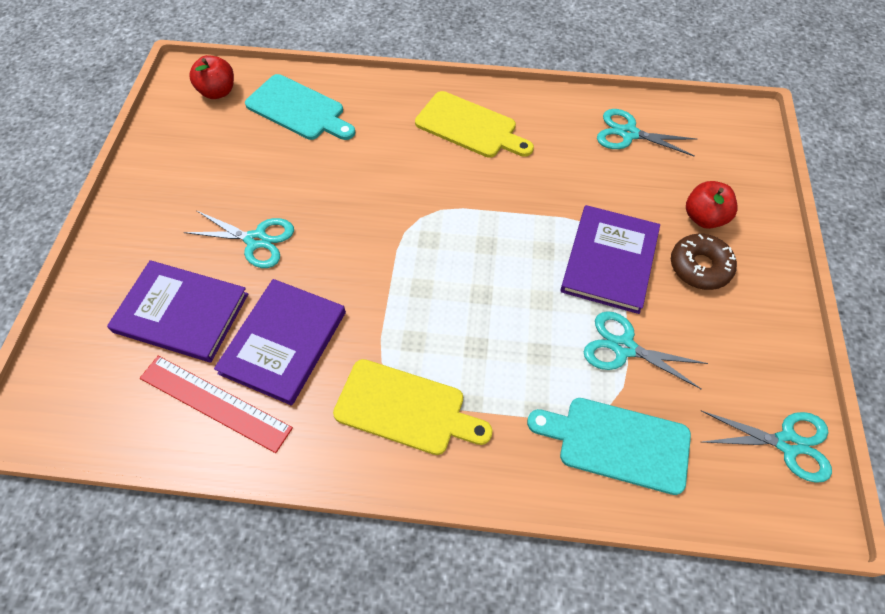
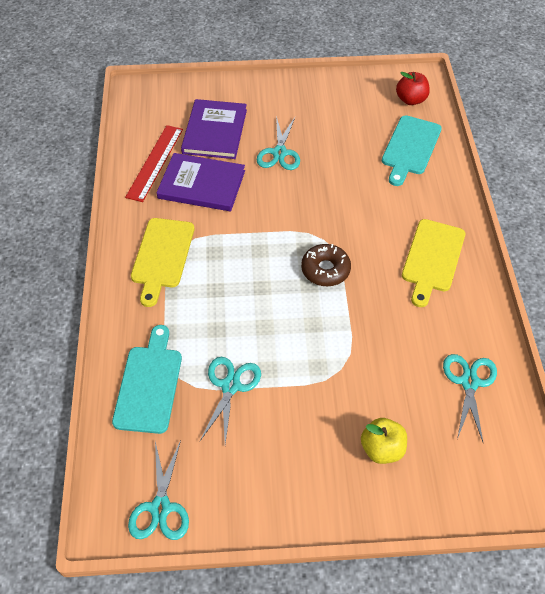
camera: 80 degrees right, 5 degrees down
purple book [560,205,660,314] -> none
brown donut [671,234,737,290] -> brown donut moved to [301,244,351,286]
red apple [686,181,738,229] -> yellow apple [361,418,407,464]

